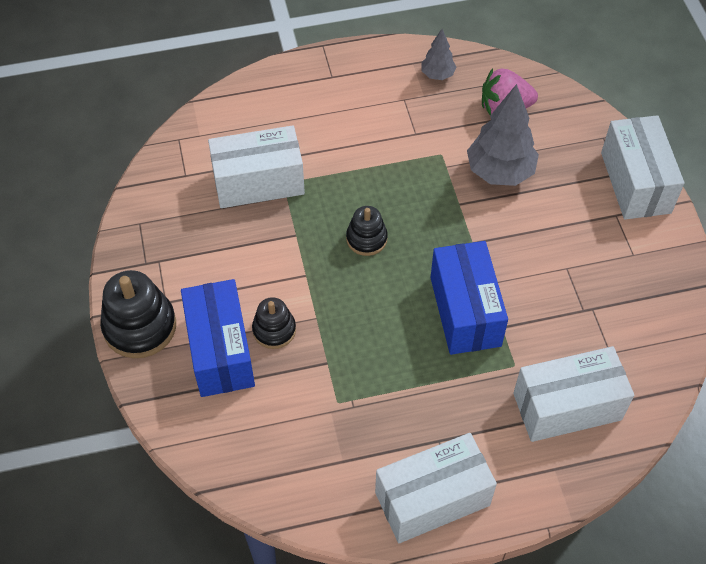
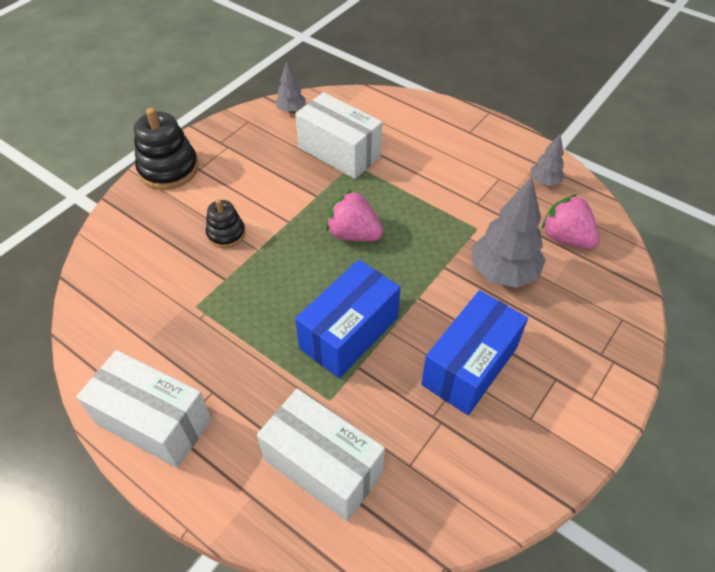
camera: 50 degrees right, 5 degrees down
blue box [181,279,255,397] -> blue box moved to [421,290,528,415]
black stacking toy [346,206,388,256] -> pink strawberry [326,190,383,241]
white box [601,115,684,219] -> none
none -> grey tree [275,61,306,113]

